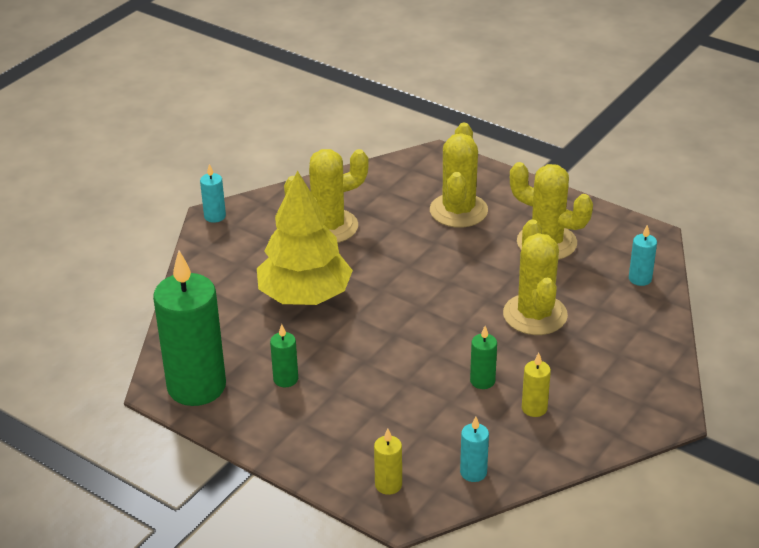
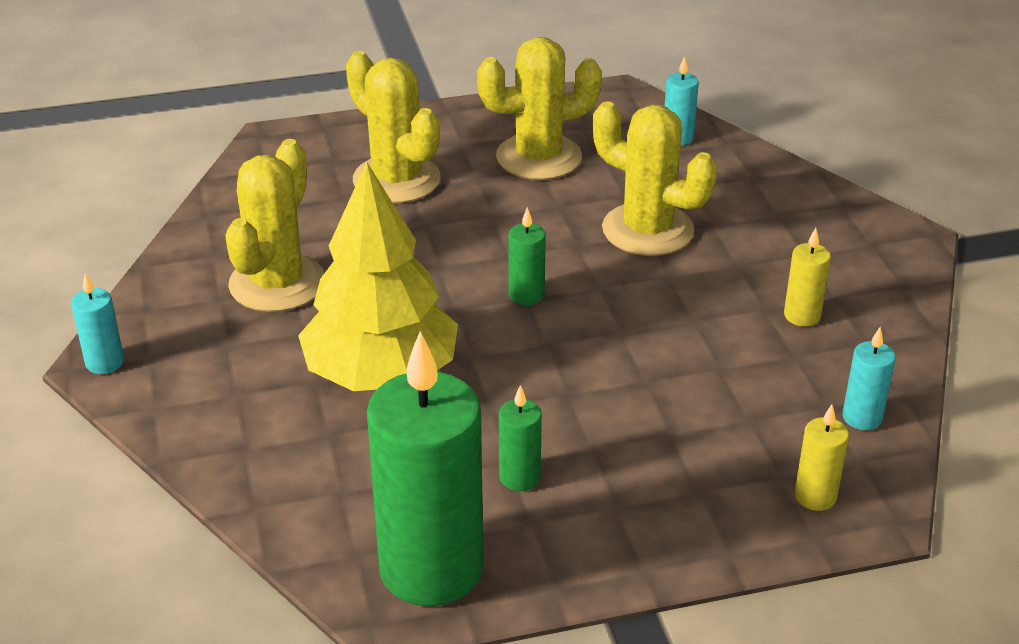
camera: 50 degrees left, 0 degrees up
green candle [470,326,497,389] -> green candle moved to [508,207,546,305]

